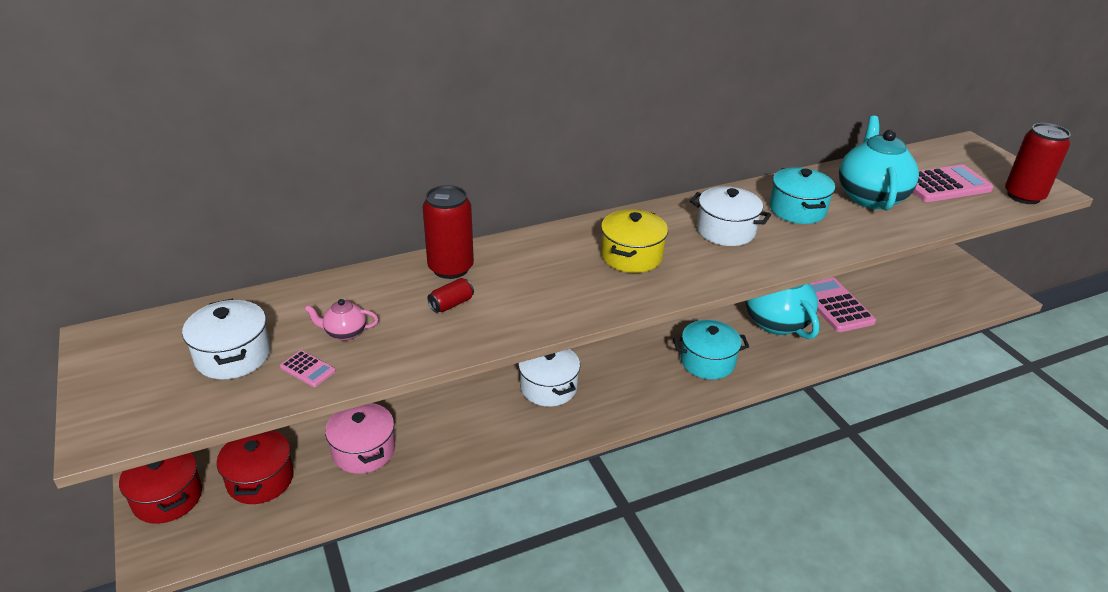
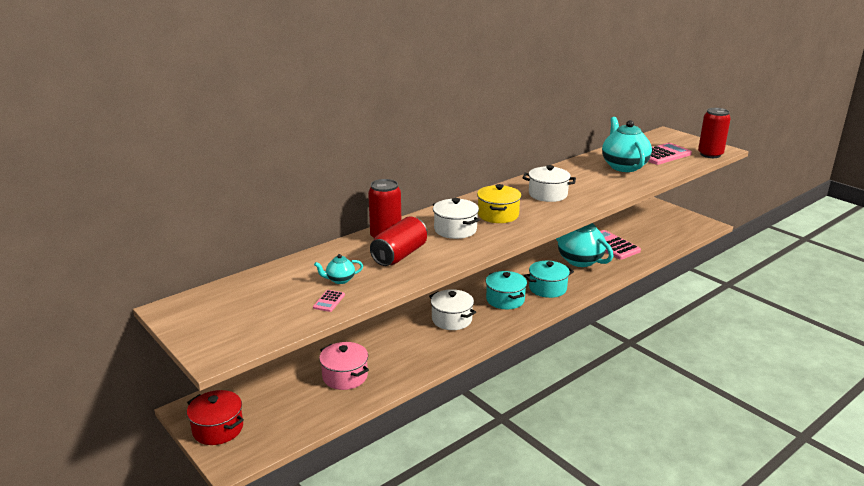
camera: 15 degrees left, 10 degrees down
white pot [182,298,270,379] -> white pot moved to [433,198,480,239]
red pot [217,430,294,504] -> none
pink calculator [280,350,336,387] -> pink calculator turned 90 degrees clockwise [313,290,345,312]
pink teapot [304,299,378,341] -> turquoise teapot [314,254,363,284]
red can [428,278,474,313] -> red can [370,216,427,266], size x2.08
turquoise pot [770,167,835,224] -> turquoise pot moved to [486,271,527,309]

